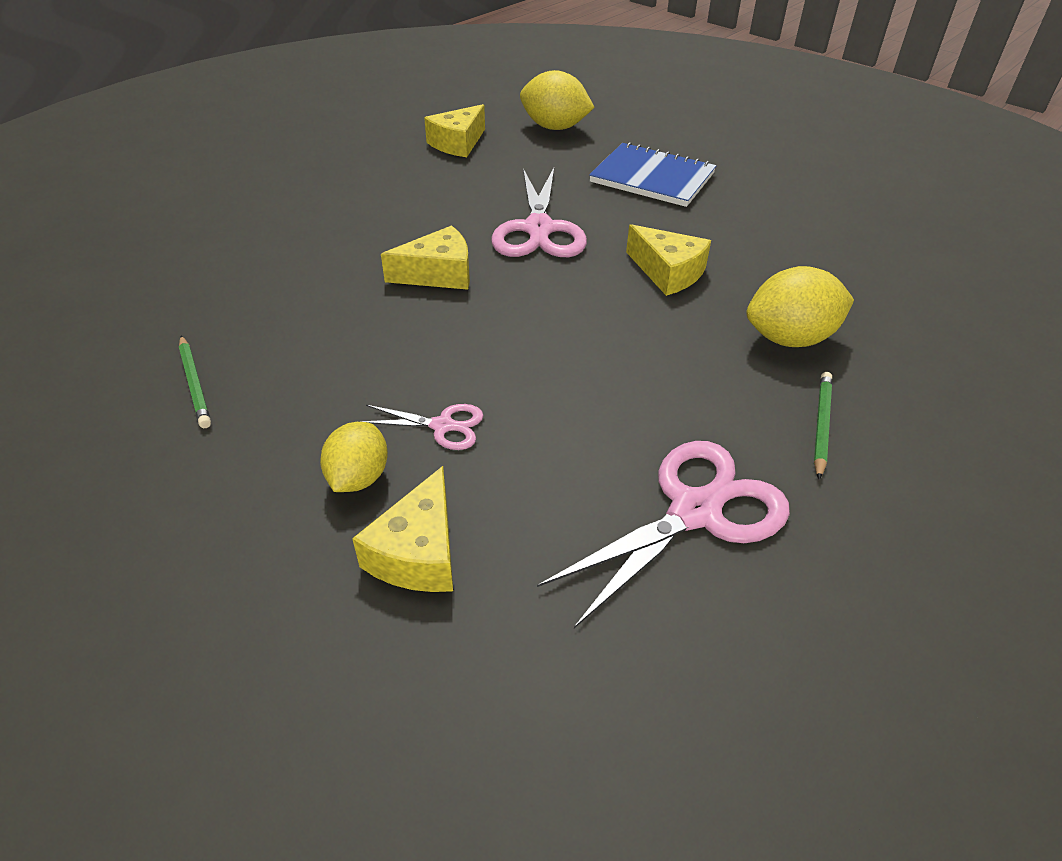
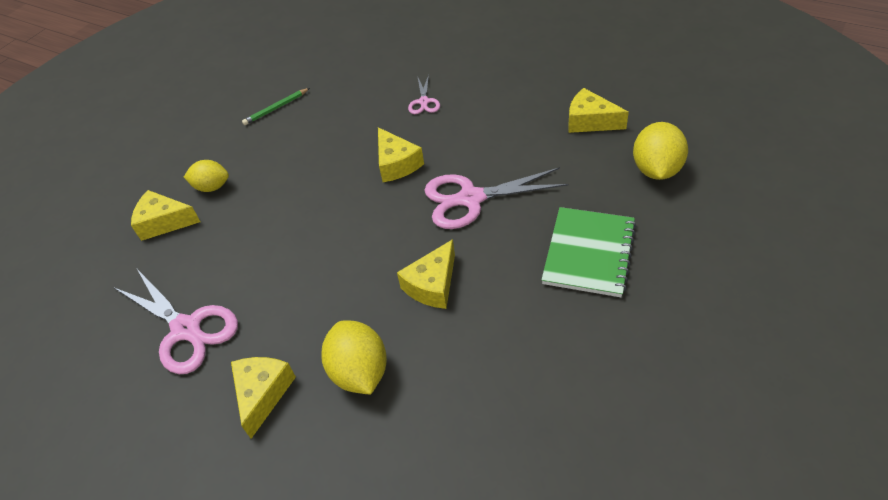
camera: 85 degrees right, 5 degrees up
pink scissors [360,404,484,450] -> pink scissors moved to [408,75,440,114]
blue notebook [589,142,716,207] -> green notebook [541,207,636,297]
green pencil [814,372,832,480] -> yellow cheese [231,357,296,439]

